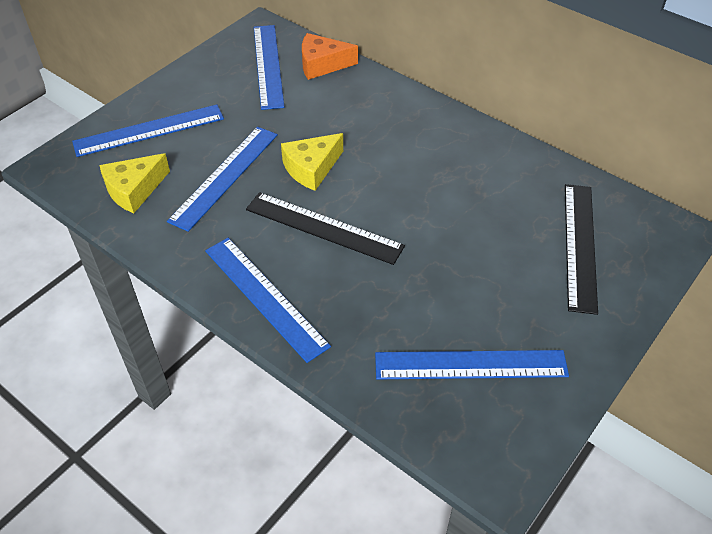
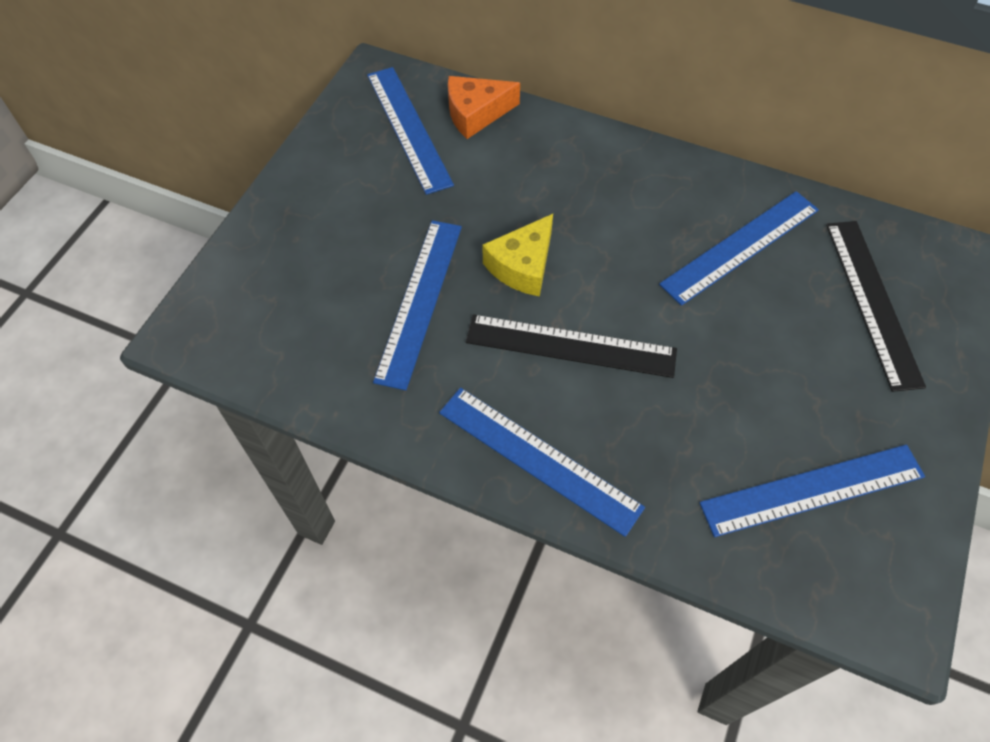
camera: 15 degrees left, 10 degrees up
blue ruler [72,104,224,157] -> blue ruler moved to [659,191,819,306]
yellow cheese [99,153,170,213] -> none

